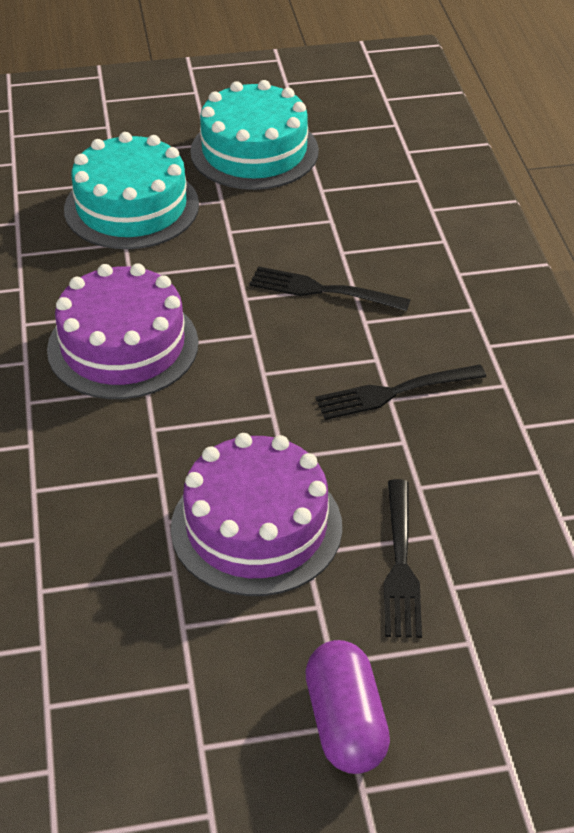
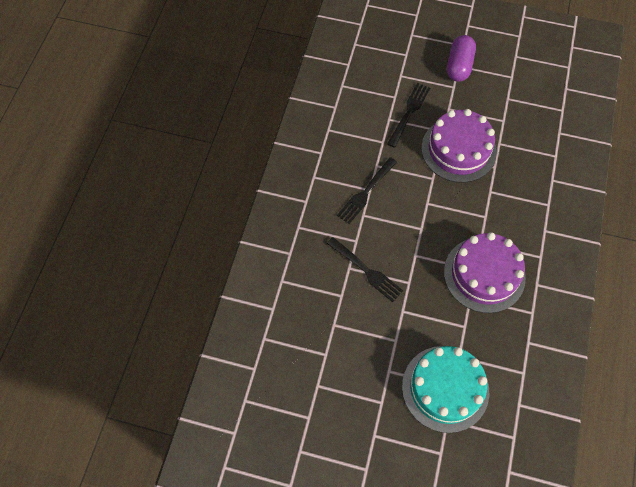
camera: 155 degrees left, 20 degrees up
turquoise cake [190,80,319,190] -> none
black fork [315,364,486,420] -> black fork turned 120 degrees clockwise [337,157,397,224]

